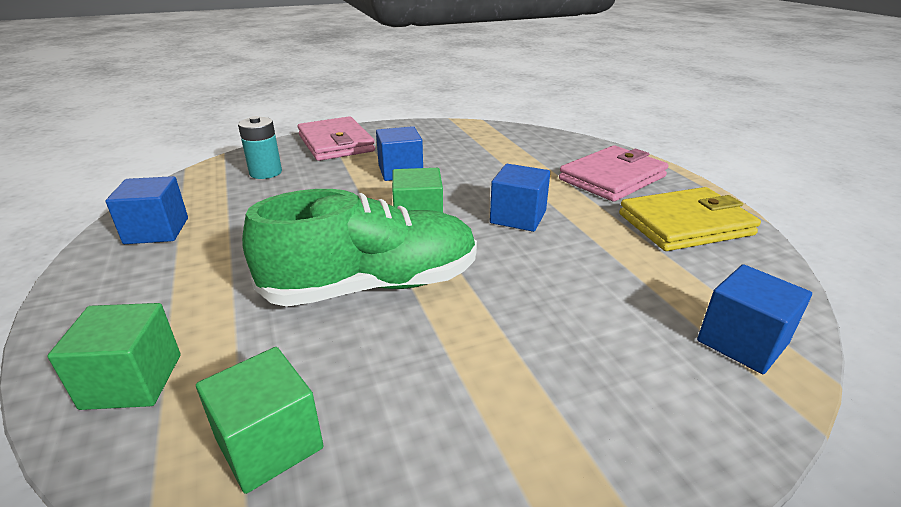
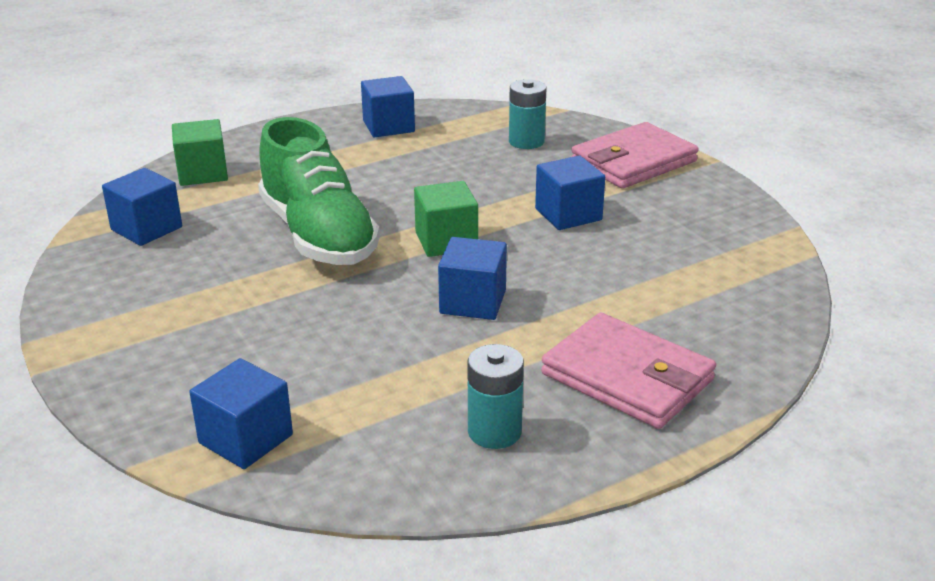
camera: 80 degrees right, 0 degrees up
green cube [196,347,324,494] -> blue cube [102,168,182,246]
yellow wallet [619,187,761,251] -> turquoise battery [468,344,524,449]

